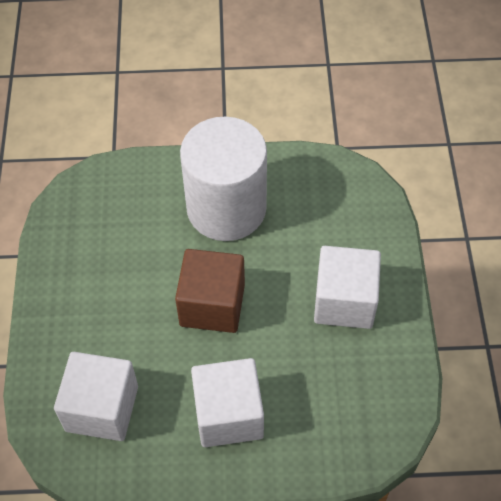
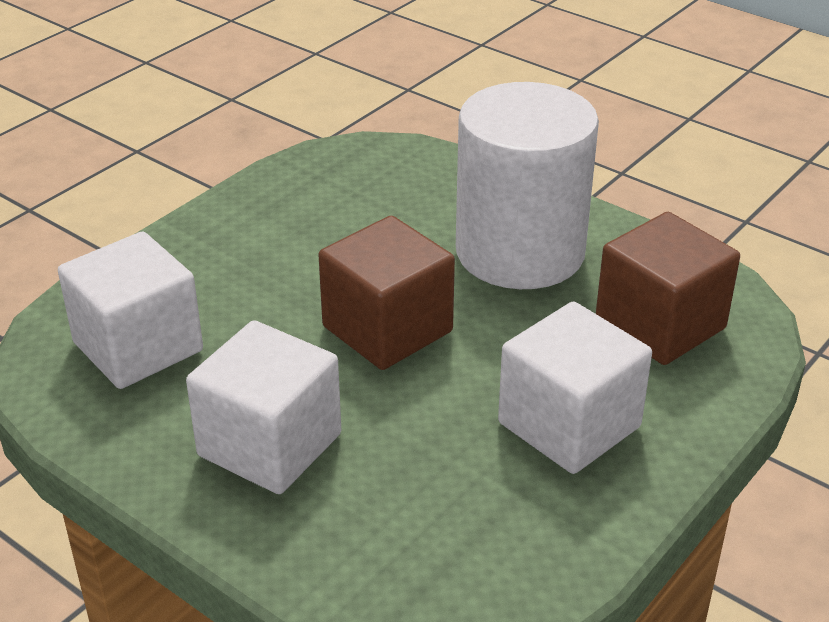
camera: 40 degrees right, 20 degrees down
none -> brown cube [596,212,740,365]

